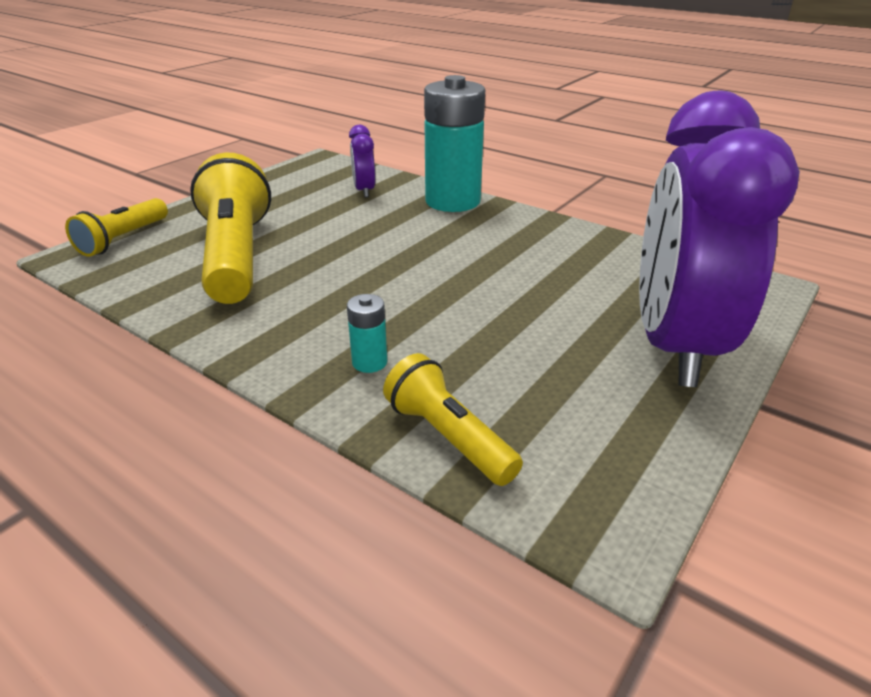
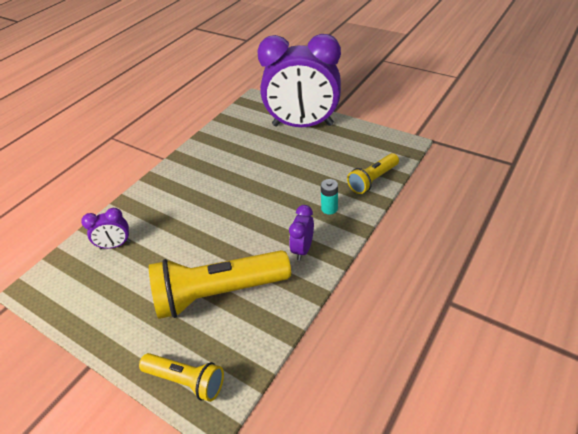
camera: 90 degrees left, 10 degrees up
turquoise battery [424,75,485,212] -> none
none -> purple clock [289,205,314,261]

